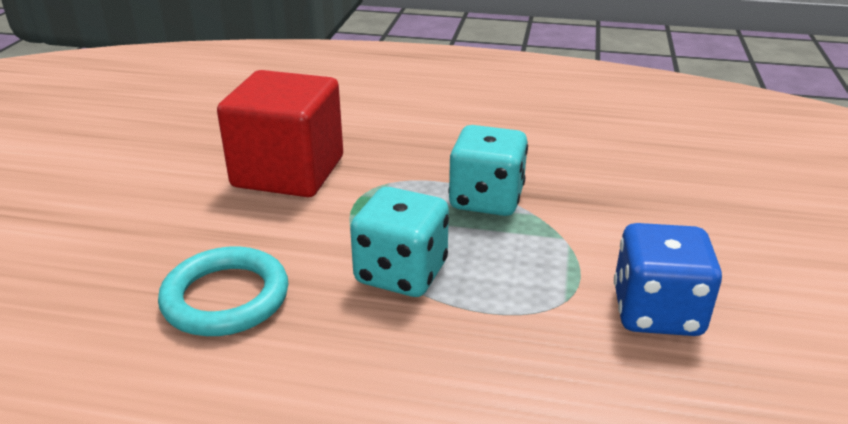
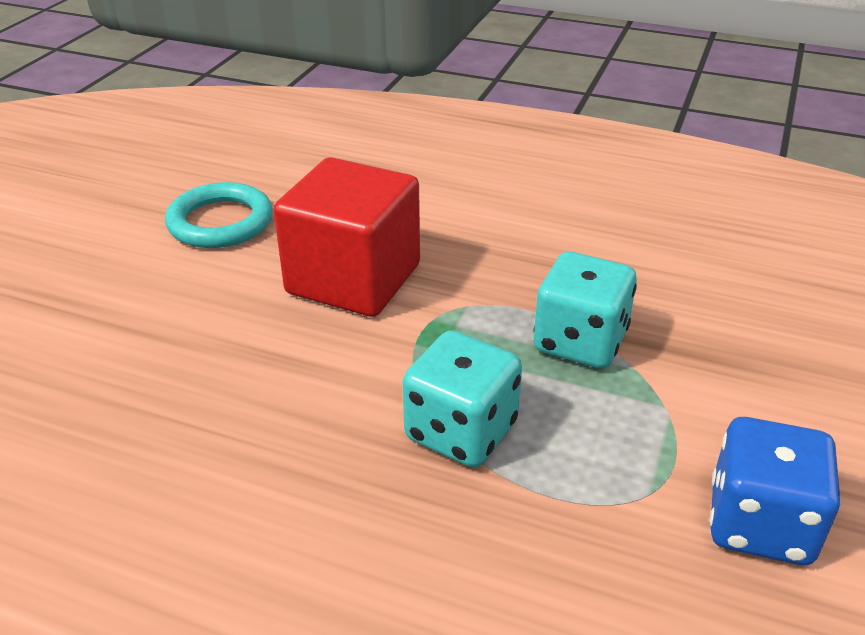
camera: 10 degrees right, 5 degrees up
turquoise ring [158,246,289,336] -> turquoise ring moved to [165,182,273,248]

